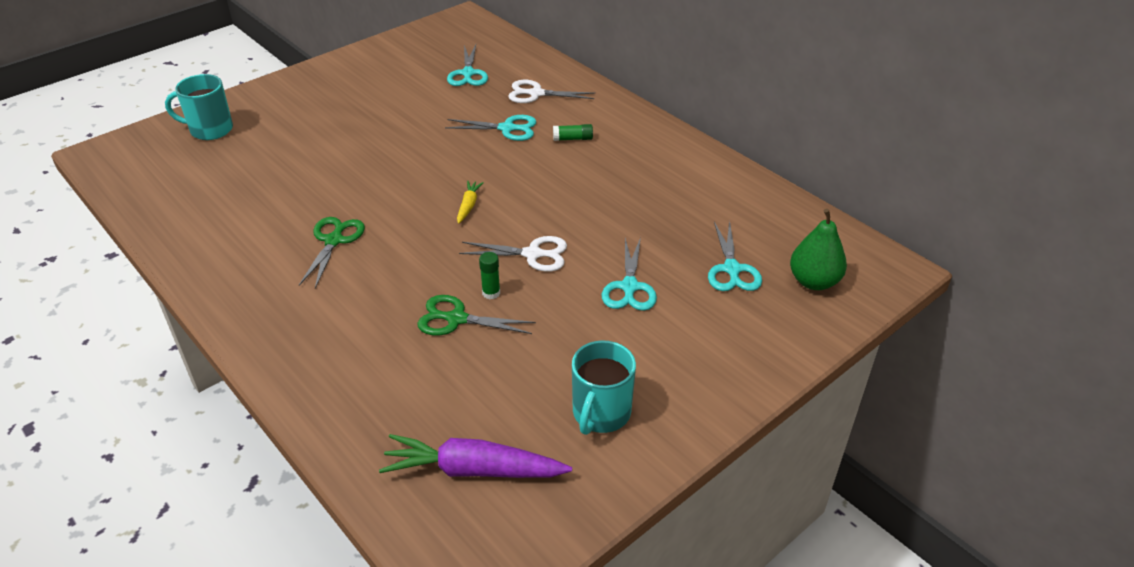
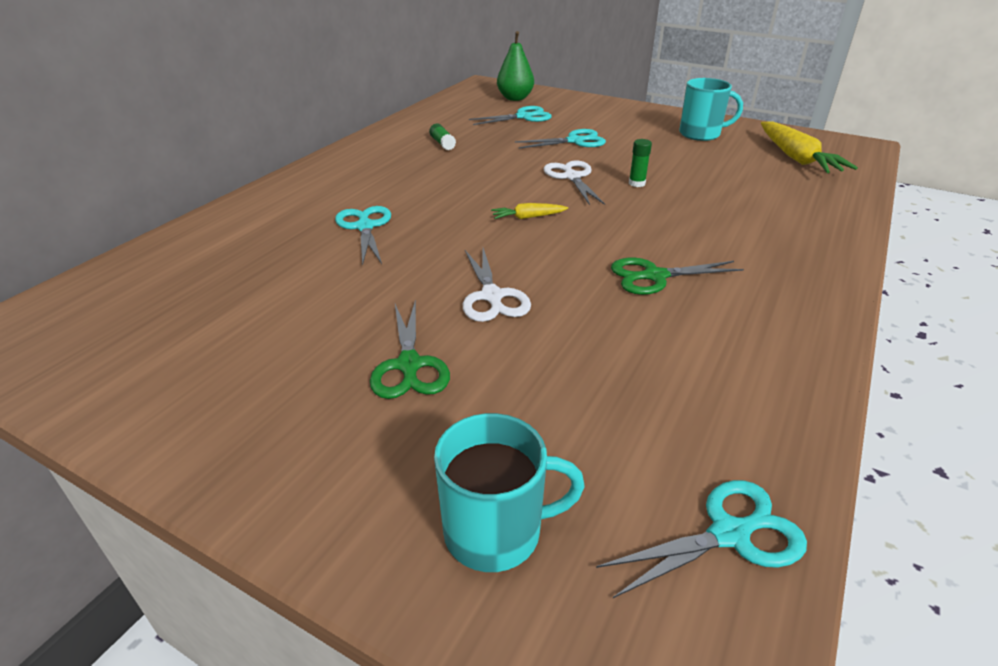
camera: 110 degrees left, 5 degrees down
turquoise mug [165,74,233,140] -> turquoise mug turned 75 degrees counterclockwise [434,413,585,572]
purple carrot [379,434,572,478] -> yellow carrot [761,122,858,173]
green scissors [417,295,536,336] -> green scissors moved to [370,299,450,399]
turquoise scissors [447,45,488,86] -> turquoise scissors moved to [596,480,807,598]
white scissors [508,80,596,103] -> white scissors moved to [463,248,531,322]
green glue stick [553,124,593,141] -> green glue stick moved to [429,124,456,150]

